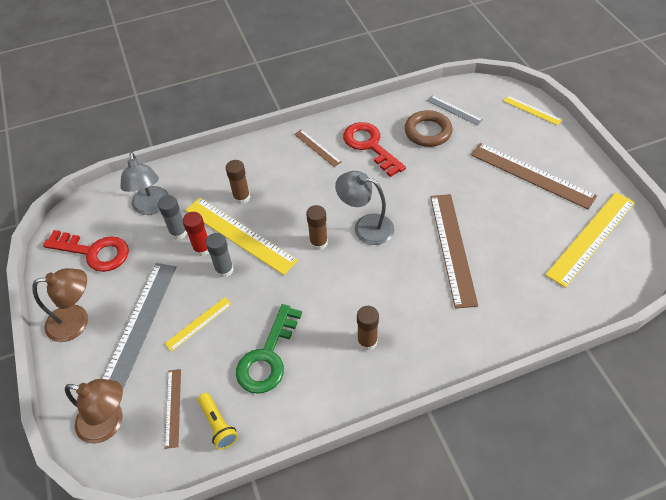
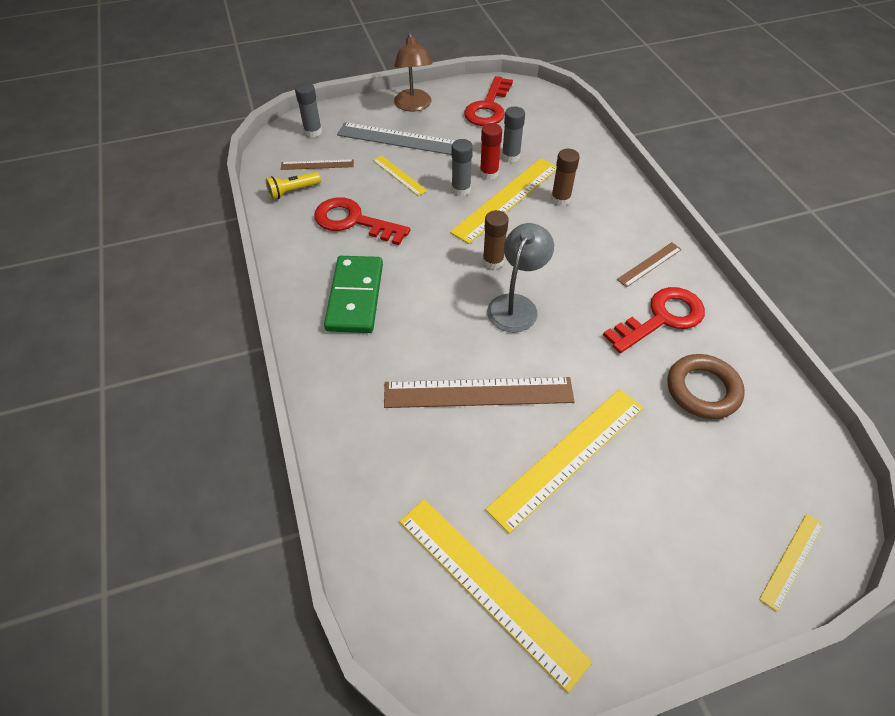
camera: 90 degrees right, 0 degrees up
brown lamp [65,379,123,444] -> grey glue stick [295,82,322,137]
grey lamp [120,152,169,215] -> none
green key [236,304,302,394] -> red key [314,197,410,245]
brown glue stick [357,306,379,351] -> green domino [324,256,383,333]
grey ruler [427,95,483,126] -> none
brown ruler [471,143,597,210] -> none
none -> yellow ruler [485,389,643,534]

